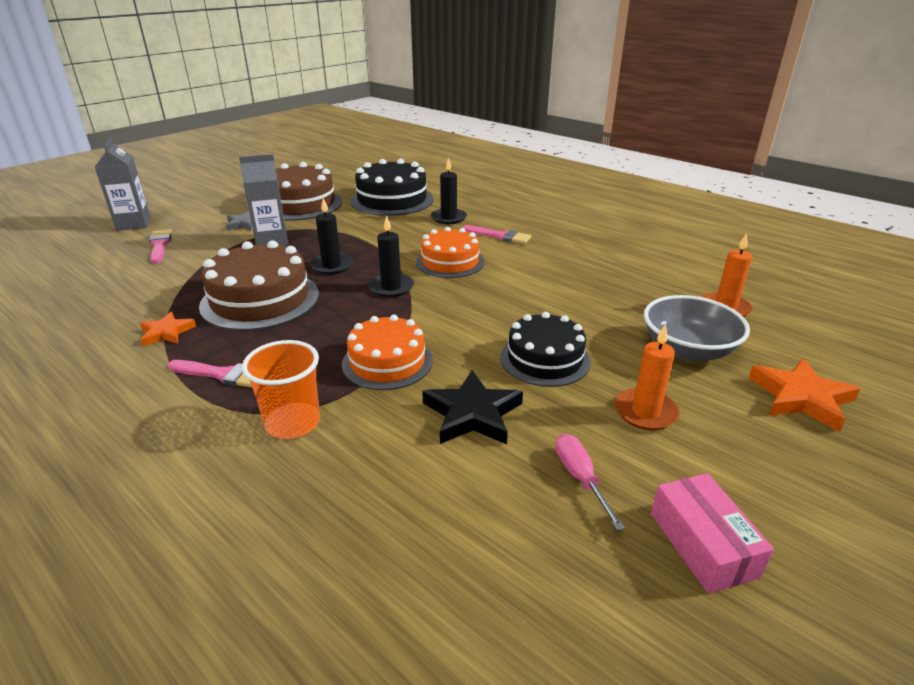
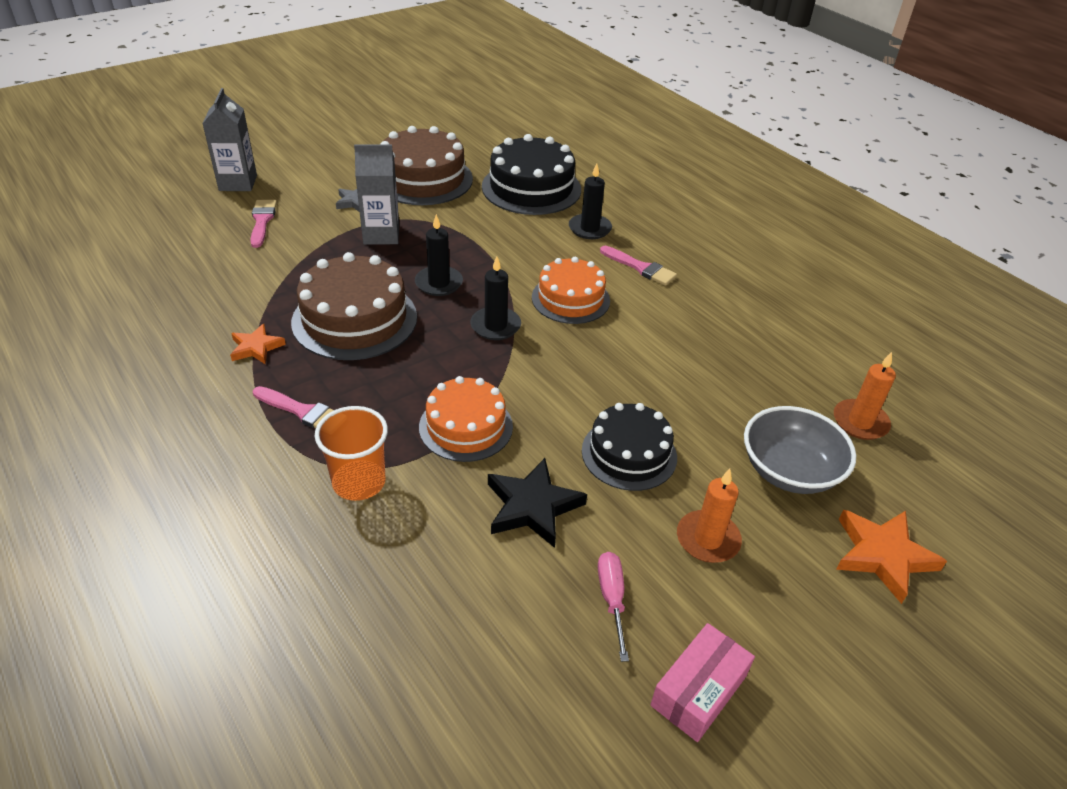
camera: 10 degrees right, 10 degrees up
pink box [651,473,774,594] -> pink box turned 45 degrees clockwise [651,623,755,742]

